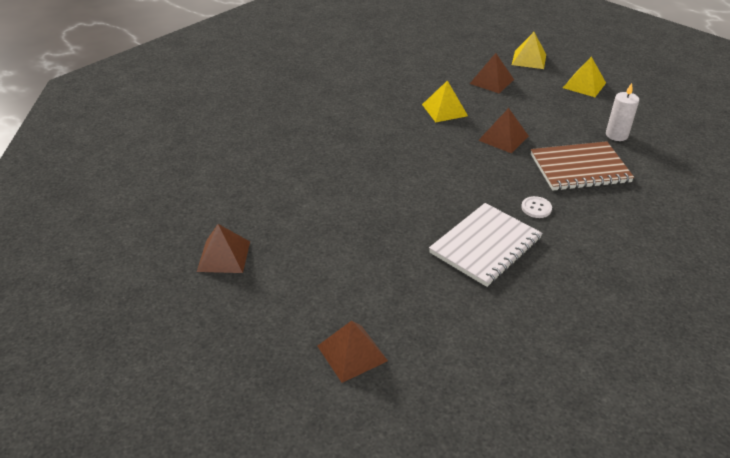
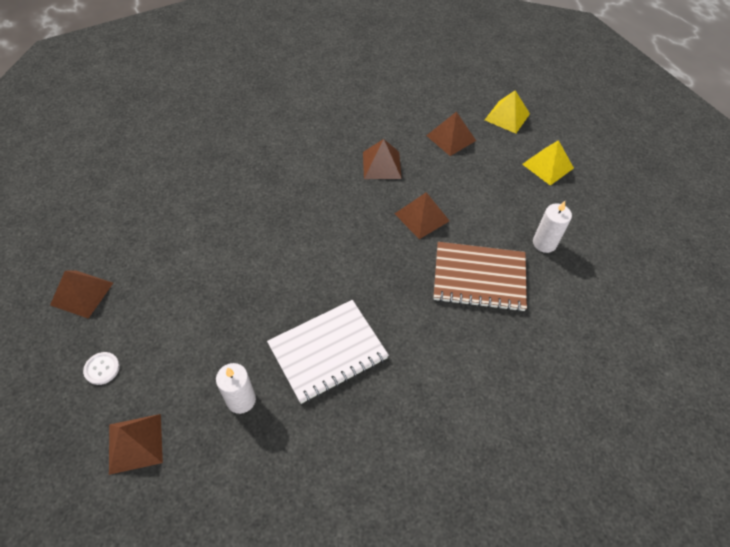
camera: 15 degrees right, 15 degrees up
yellow pyramid [422,81,468,122] -> brown pyramid [363,139,402,179]
white button [521,196,552,218] -> white button moved to [83,352,120,385]
none -> white candle [216,363,256,414]

